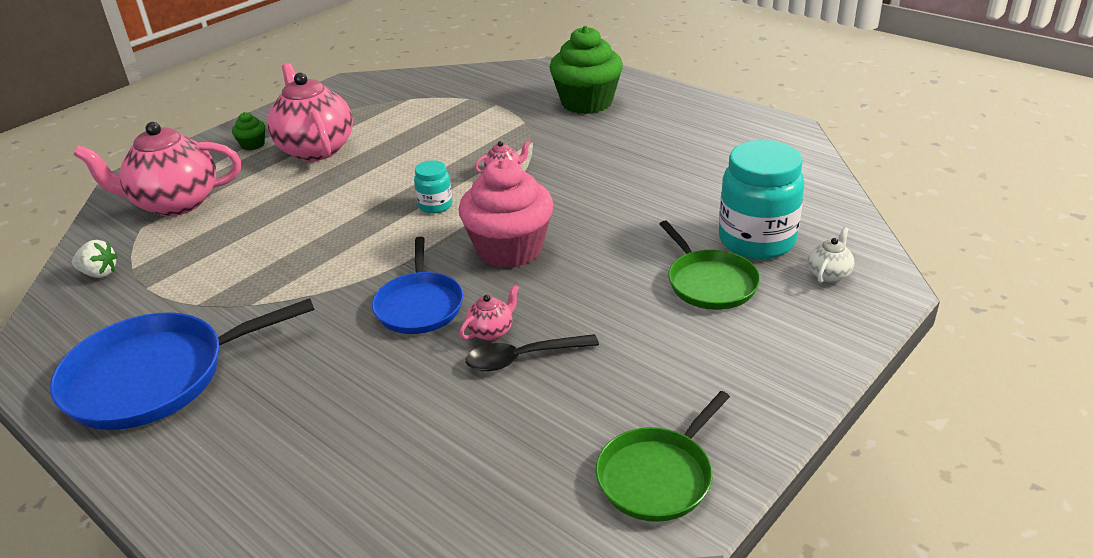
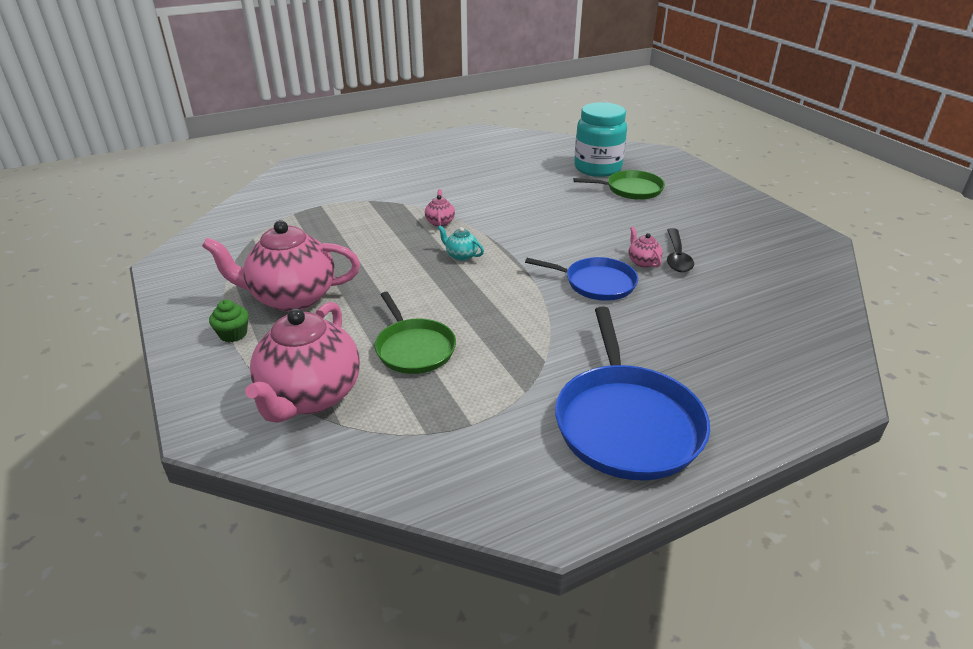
camera: 70 degrees left, 0 degrees up
white strawberry [72,240,118,278] -> none
turquoise jar [414,160,452,214] -> turquoise teapot [438,225,484,261]
pink cupcake [459,159,554,268] -> none
green cupcake [549,26,623,114] -> none
green pan [596,391,730,522] -> green pan moved to [375,292,456,374]
white teapot [808,227,854,283] -> none

